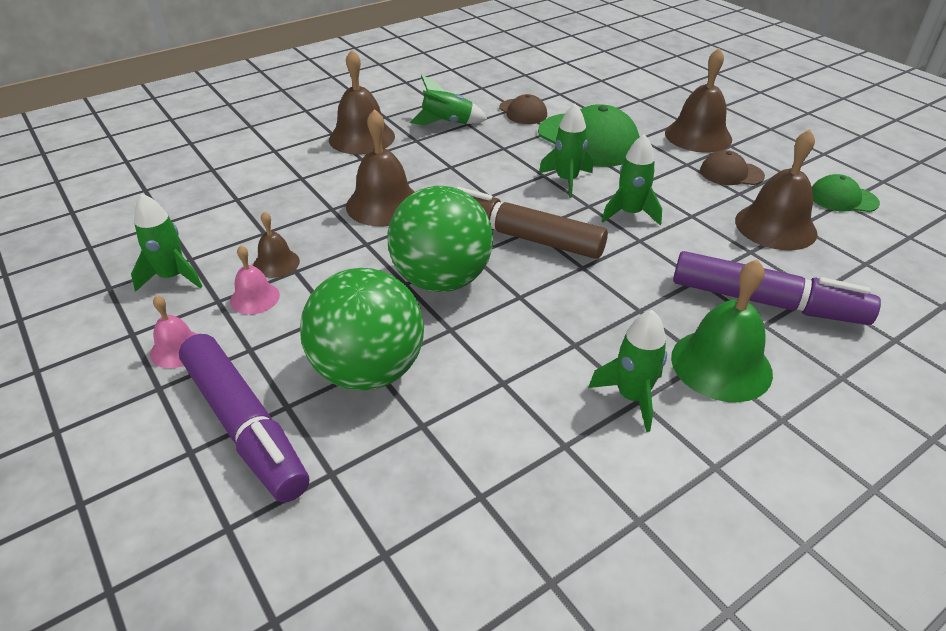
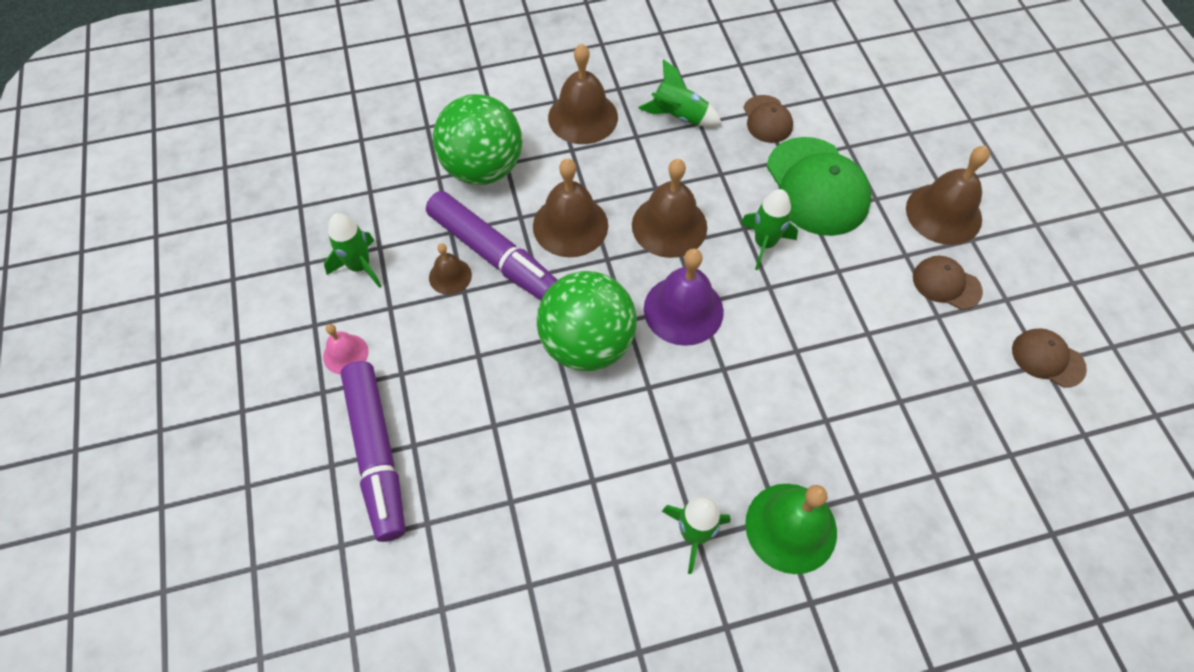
camera: 20 degrees right, 20 degrees up
pink bell [230,245,280,315] -> none
green ball [300,268,424,391] -> green ball moved to [433,94,522,185]
brown marker [456,187,608,259] -> purple bell [644,248,724,346]
green rocket [602,134,662,225] -> none
purple marker [673,251,881,325] -> purple marker moved to [426,191,557,300]
brown bell [735,129,818,250] -> brown bell moved to [632,159,707,258]
green cap [812,174,880,212] -> brown cap [1012,328,1087,388]

